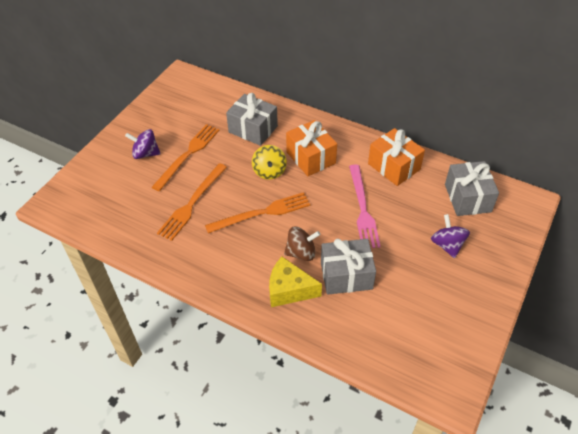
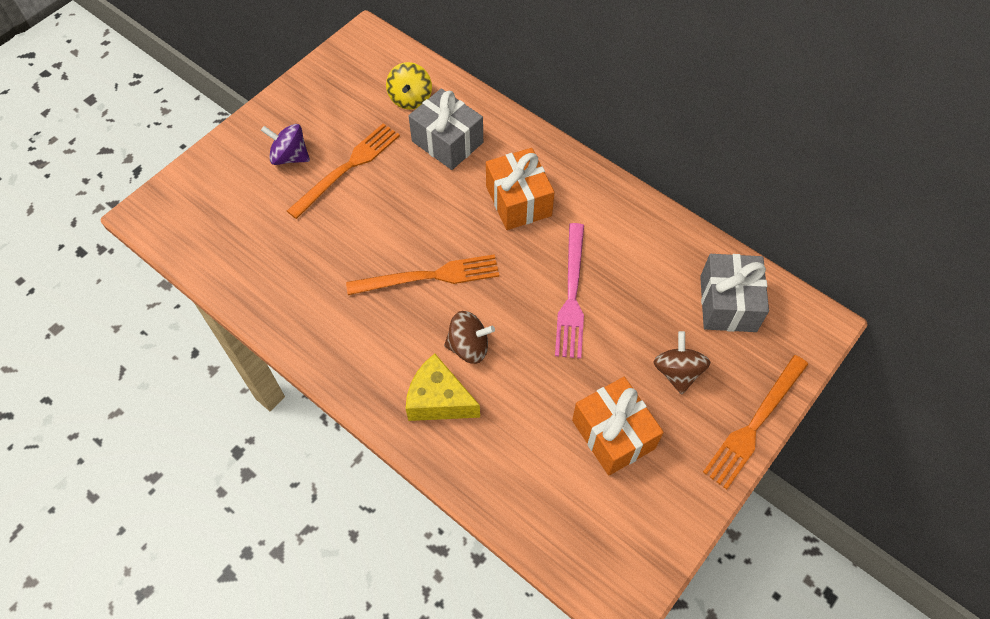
camera: 10 degrees right, 10 degrees up
orange fork [157,163,227,241] -> orange fork moved to [703,355,808,489]
yellow spinning top [252,145,287,180] -> yellow spinning top moved to [386,62,432,110]
grey gift [321,239,376,295] -> none
orange gift [368,128,425,186] -> orange gift moved to [572,377,664,476]
purple spinning top [431,214,470,258] -> brown spinning top [653,331,710,395]

